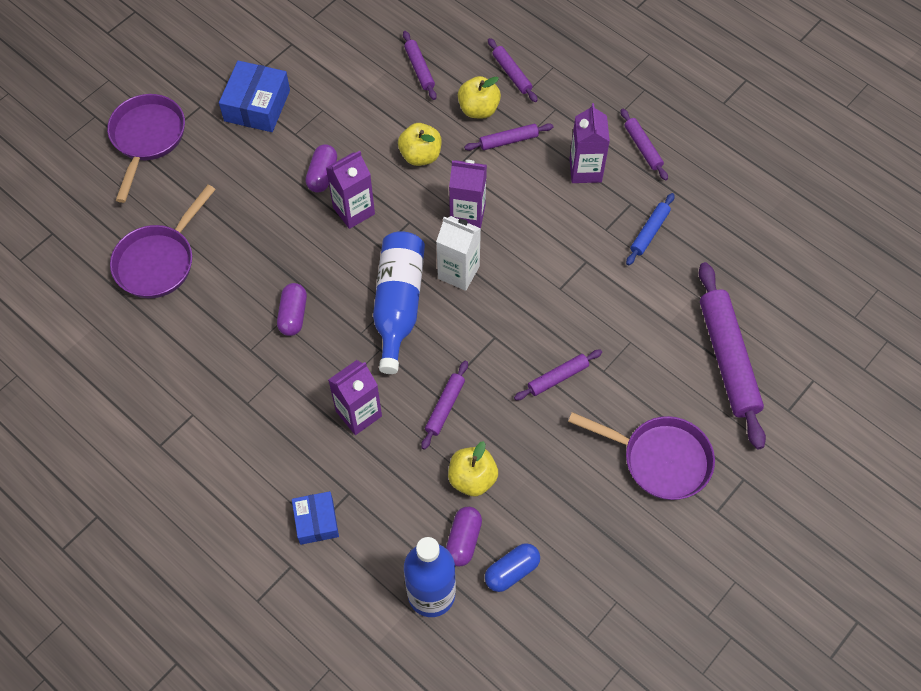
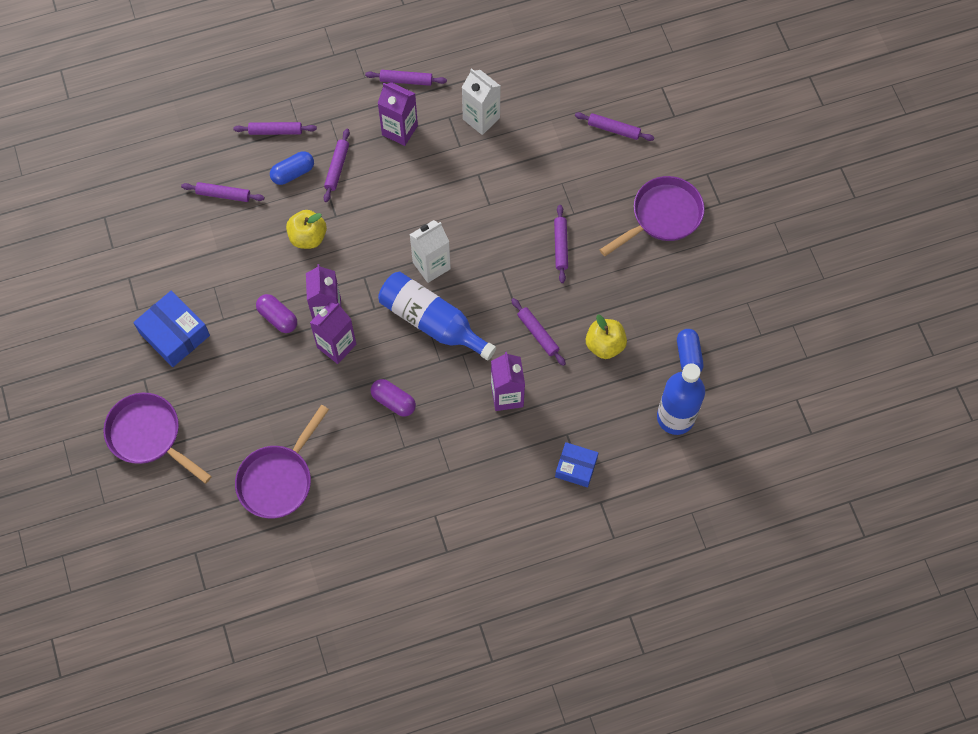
camera: 60 degrees left, 5 degrees up
purple pan [110,184,216,298] -> purple pan turned 60 degrees clockwise [235,405,329,519]
purple capsule [446,507,482,567] -> none
purple carton [449,160,487,228] -> purple carton moved to [310,302,356,364]
yellow apple [458,76,501,119] -> blue capsule [270,151,314,185]
blue rolling pin [626,193,675,265] -> white carton [462,68,500,135]
purple rolling pin [699,262,766,449] -> purple rolling pin [575,112,654,141], size x0.49

